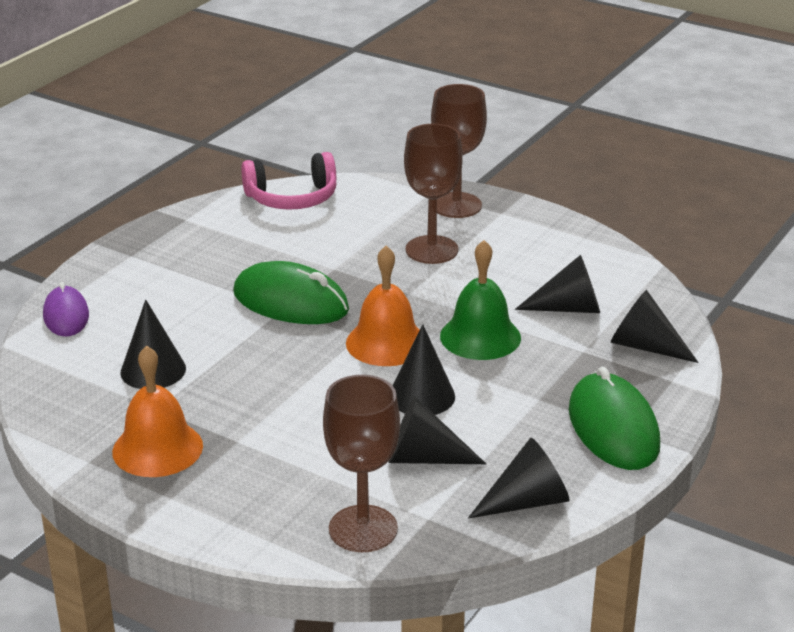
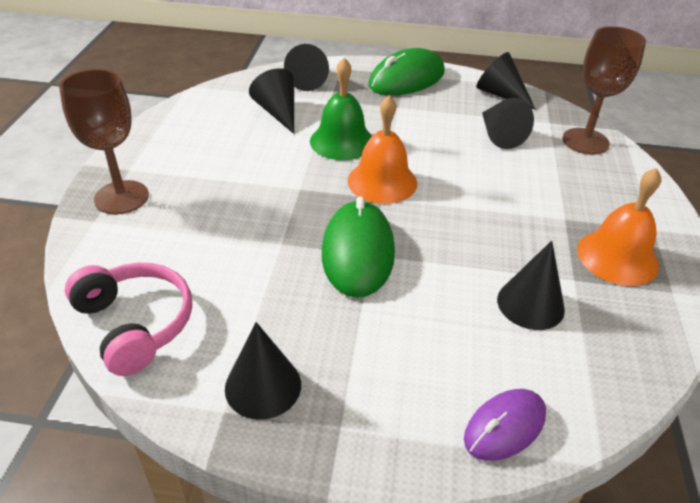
camera: 115 degrees left, 10 degrees up
black cone [393,324,455,415] -> black cone moved to [225,322,301,420]
brown goblet [404,124,463,264] -> none

